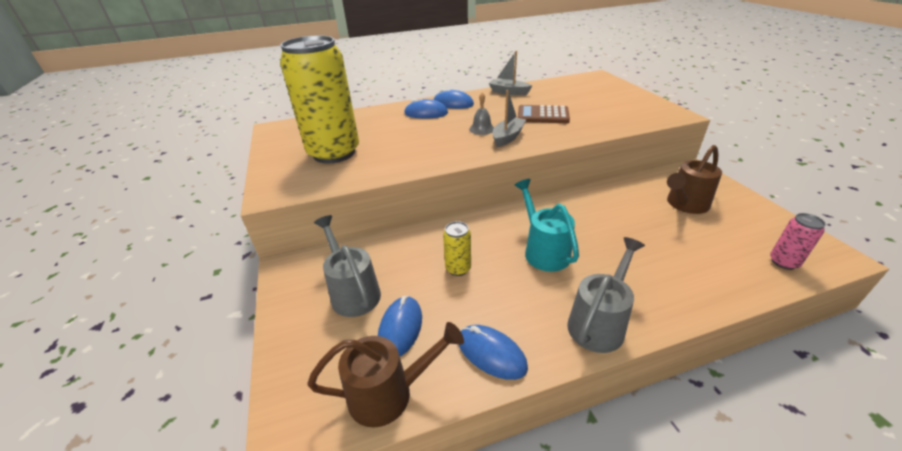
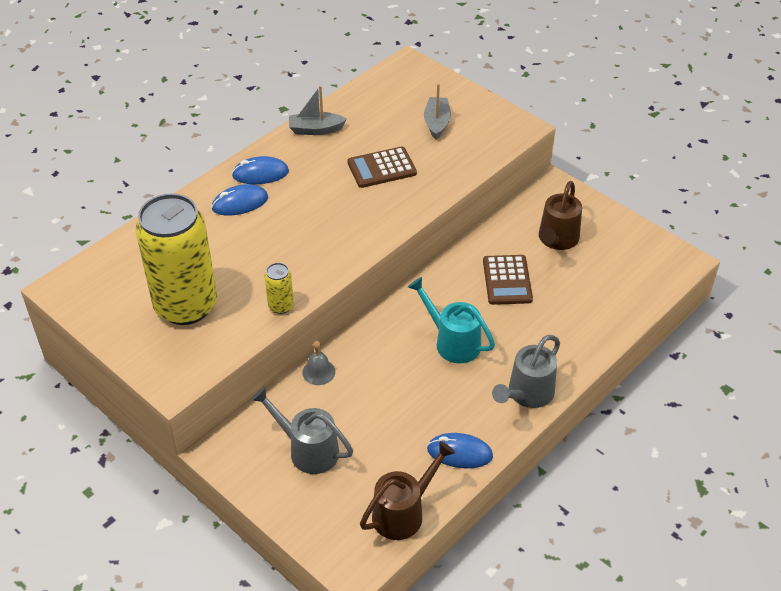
camera: 30 degrees left, 10 degrees up
blue mouse [378,296,422,357] -> none
yellow can [443,221,471,276] -> yellow can moved to [265,263,294,314]
grey bell [469,92,494,135] -> grey bell moved to [302,341,335,385]
grey boat [492,90,526,147] -> grey boat moved to [424,84,451,139]
grey watering can [567,237,645,353] -> grey watering can turned 150 degrees counterclockwise [492,335,560,408]
pink can [770,213,826,270] -> none
none -> brown calculator [483,255,533,305]

